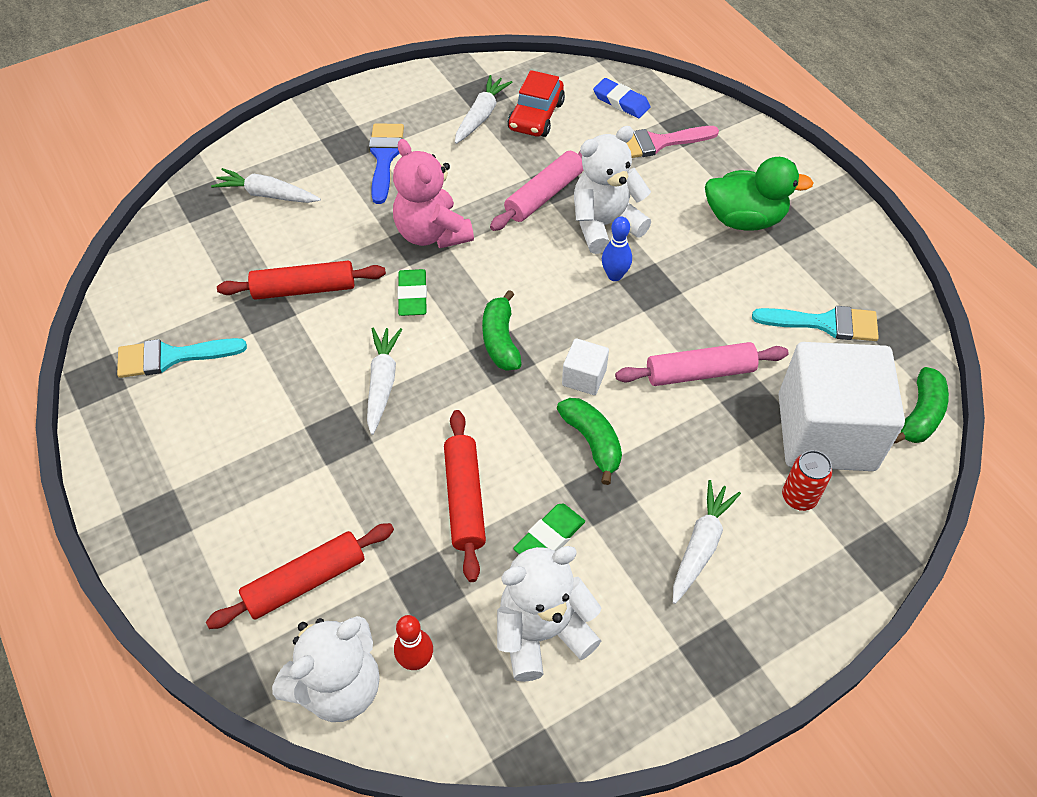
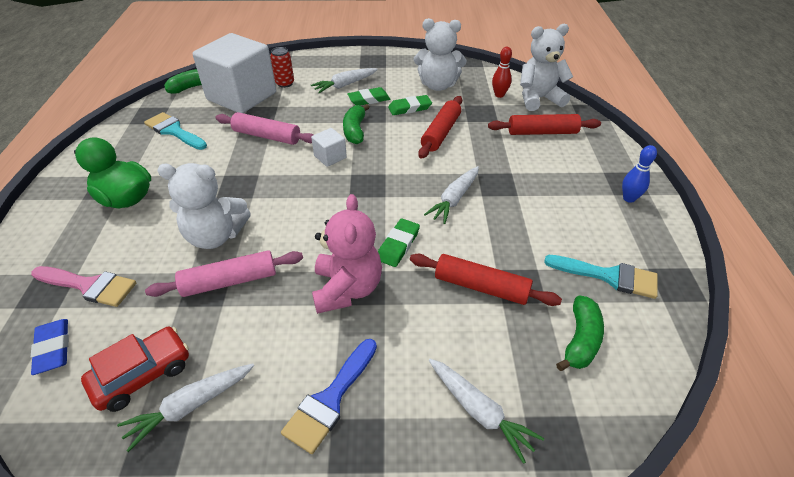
camera: 150 degrees left, 10 degrees down
green banana [482,290,522,371] -> green banana moved to [556,295,604,371]
blue bowling pin [602,217,632,281] -> blue bowling pin moved to [622,145,657,203]
none -> green eraser [347,87,390,106]

